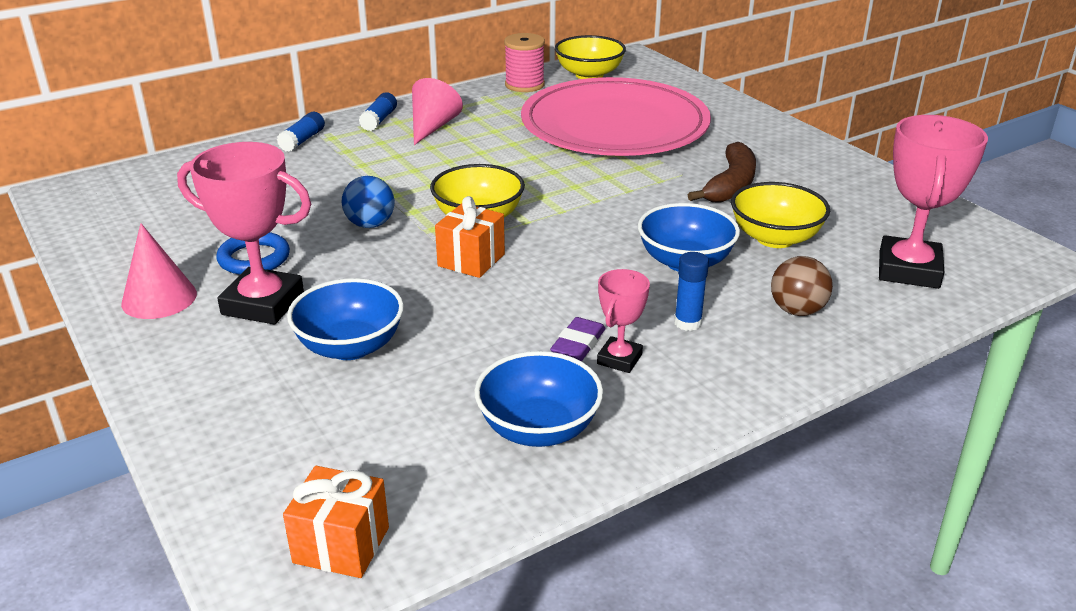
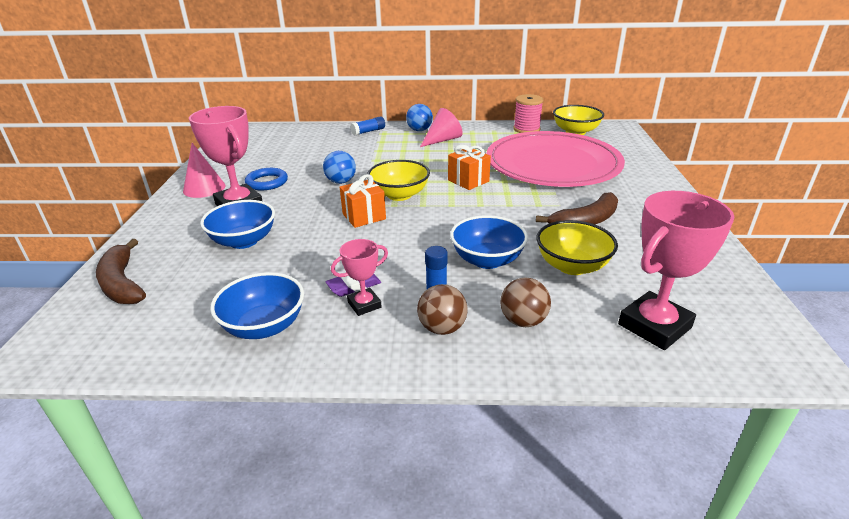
camera: 35 degrees right, 0 degrees up
orange gift [283,466,389,578] -> orange gift moved to [448,145,491,190]
blue glue stick [359,92,397,131] -> blue ball [406,104,433,131]
none -> brown banana [96,239,146,304]
none -> brown ball [417,284,467,335]

